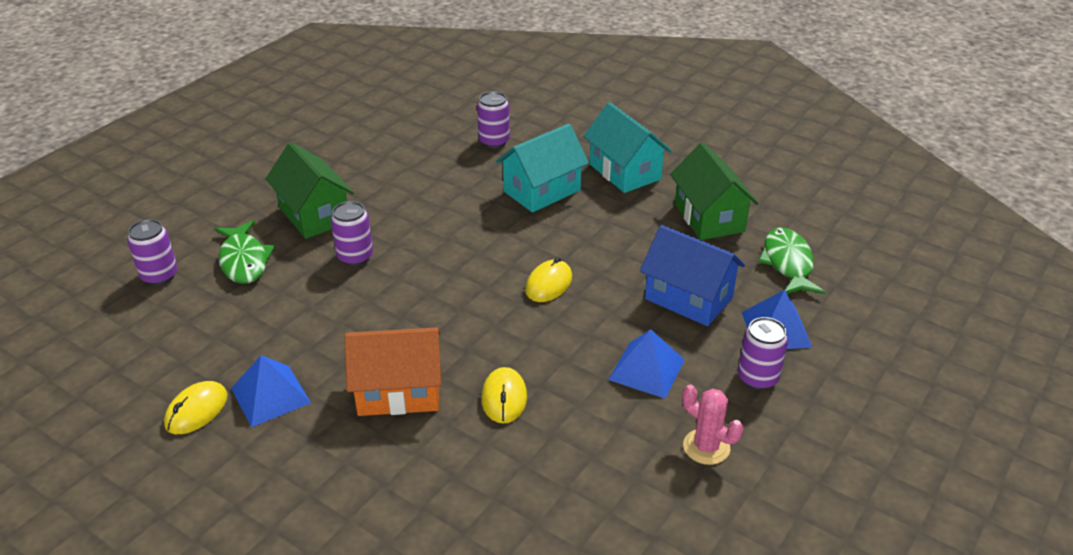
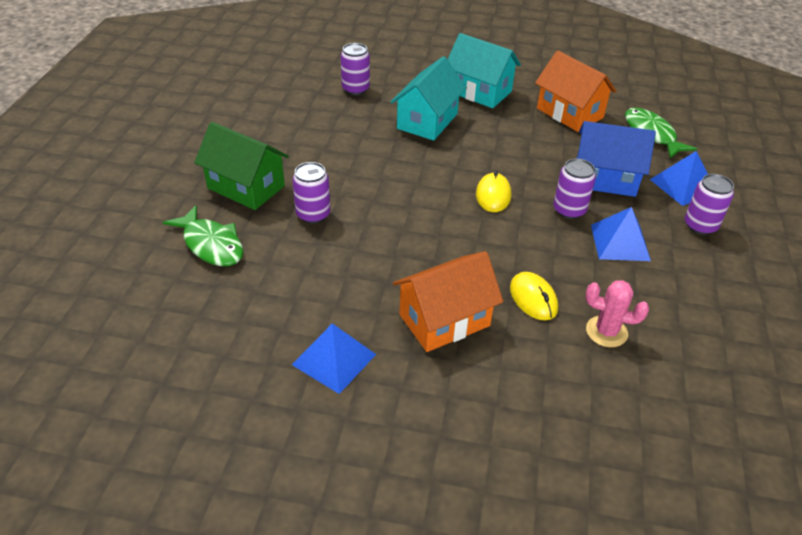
camera: 25 degrees left, 5 degrees up
purple can [127,219,178,285] -> purple can moved to [553,159,596,219]
yellow mouse [164,381,228,434] -> none
green house [670,143,758,240] -> orange house [535,51,617,132]
pink cactus [682,385,743,465] -> pink cactus moved to [585,280,649,347]

